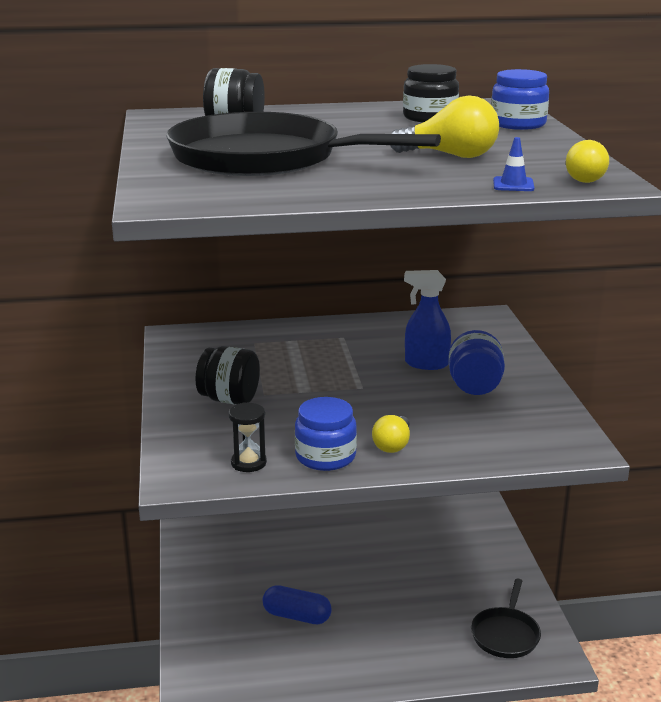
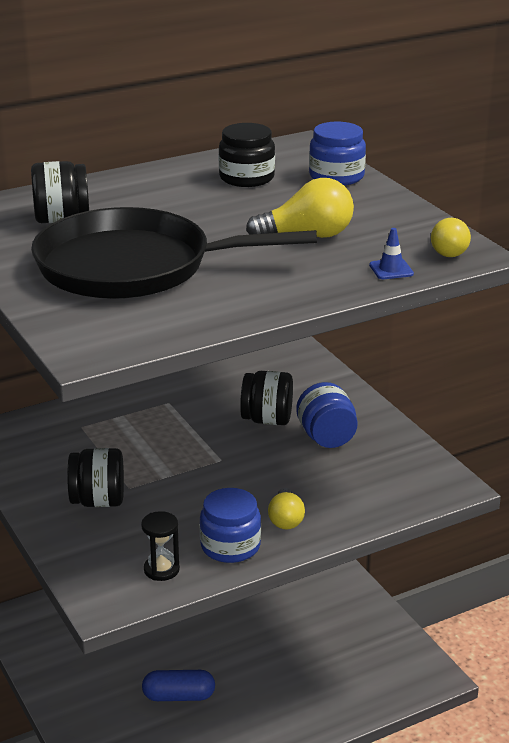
camera: 20 degrees left, 5 degrees up
blue spray bottle [404,270,451,370] -> black jar [240,371,293,425]
black pan [471,579,541,658] -> none

